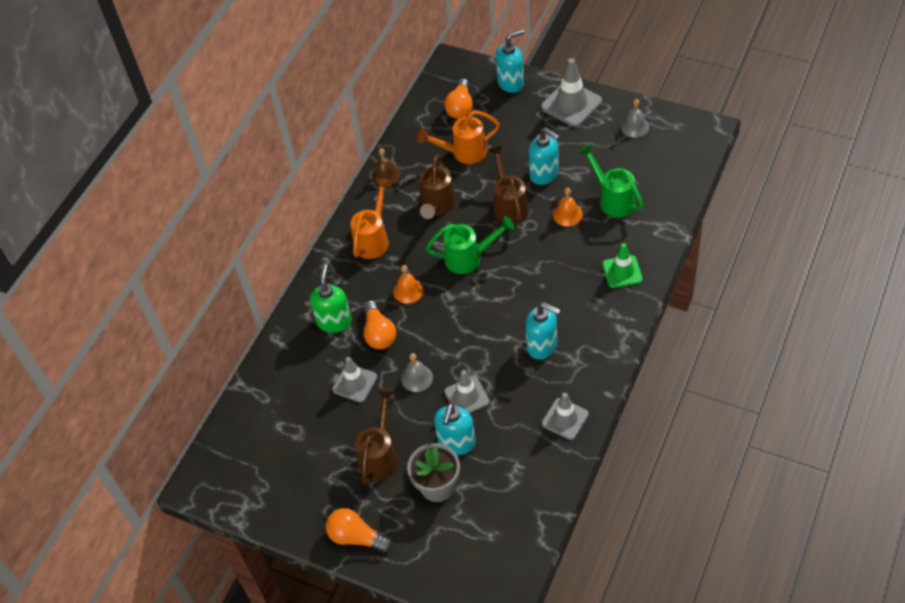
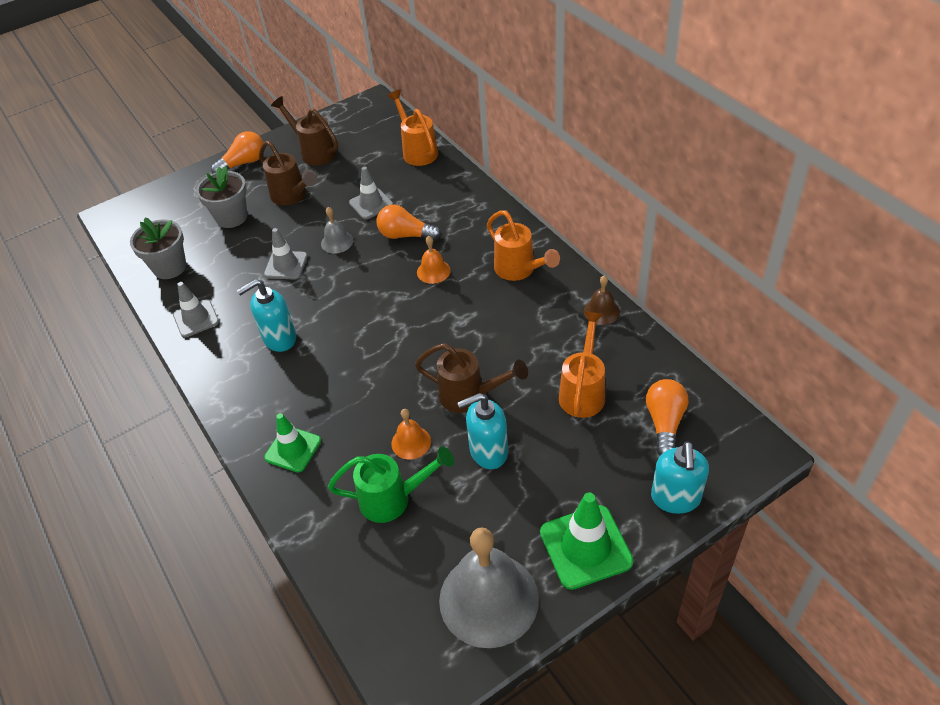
camera: 120 degrees right, 5 degrees down
green soap dispenser [310,264,352,333] -> none
brown watering can [420,154,456,219] -> brown watering can moved to [271,96,338,166]
green watering can [425,216,515,274] -> none
turquoise soap dispenser [434,403,476,455] -> none
orange light bulb [444,78,473,119] -> orange light bulb turned 60 degrees clockwise [646,379,688,455]
grey traffic cone [541,58,602,127] -> green traffic cone [540,492,633,590]
grey bell [621,99,649,138] -> grey bell [439,527,539,648], size x2.17
none -> grey flower pot [130,217,186,279]
none -> orange watering can [387,89,438,166]

